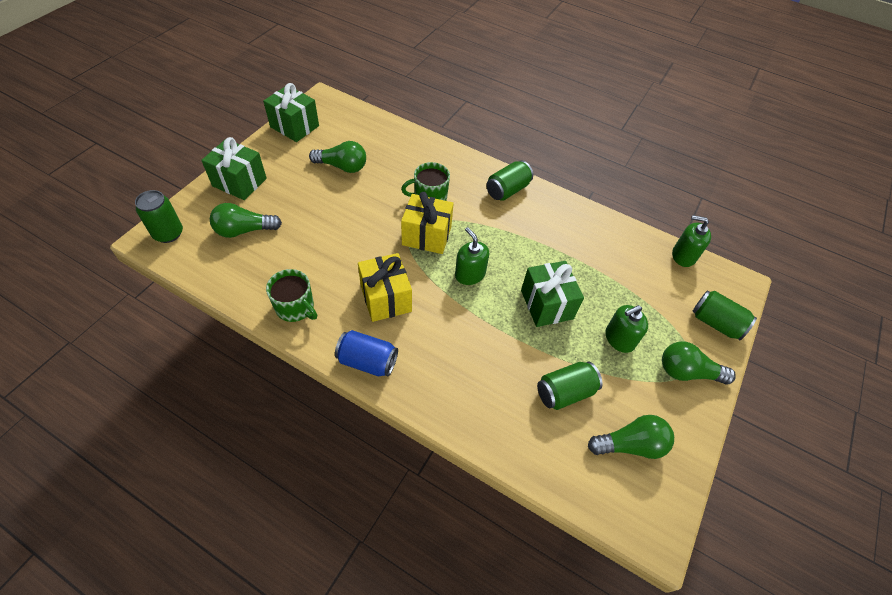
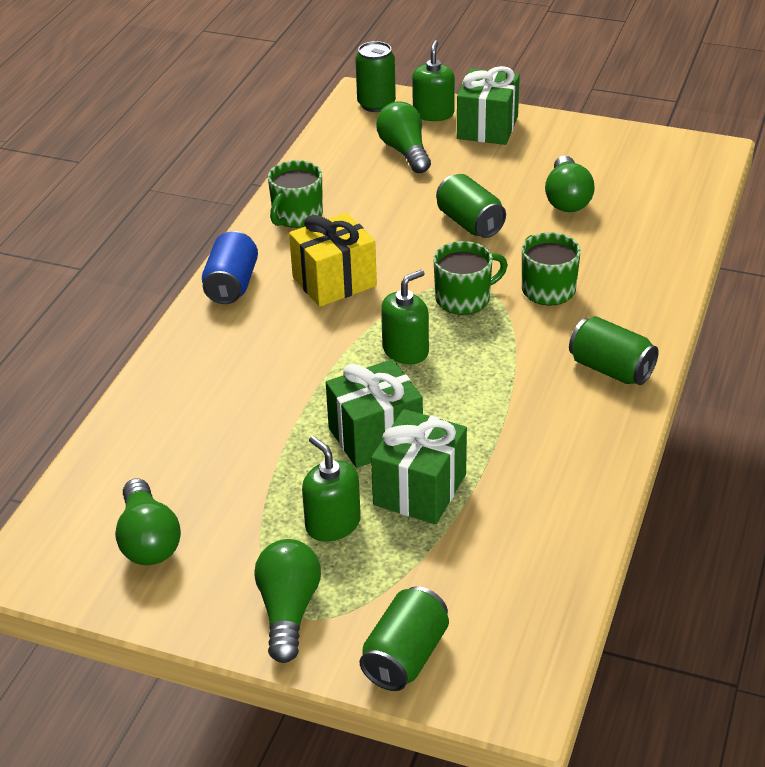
camera: 85 degrees right, 15 degrees down
green gift [263,83,319,142] -> green gift moved to [371,409,467,524]
yellow gift [401,192,454,254] -> green mug [433,241,508,315]
green can [537,362,603,410] -> green can moved to [436,174,506,238]
green soap dispenser [672,215,711,267] -> green soap dispenser moved to [412,40,455,121]

